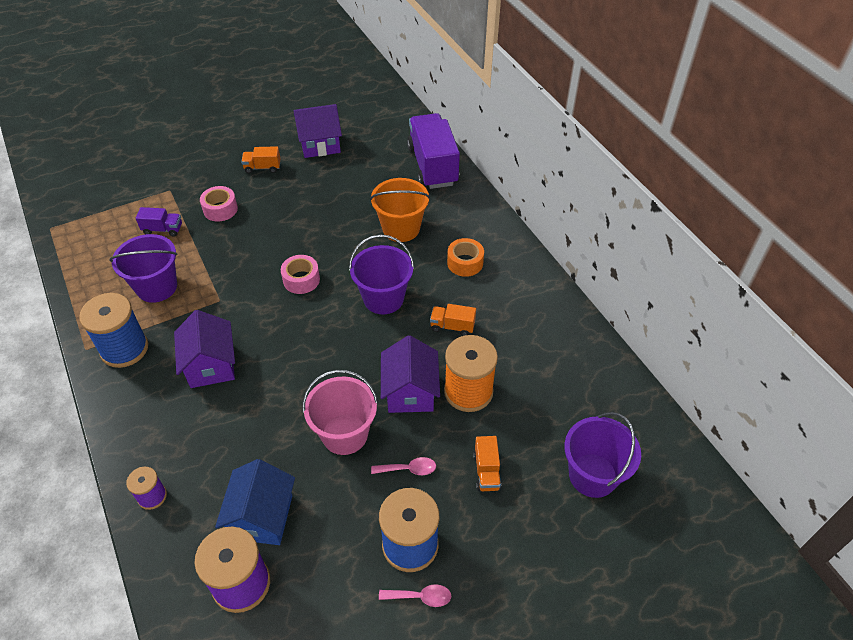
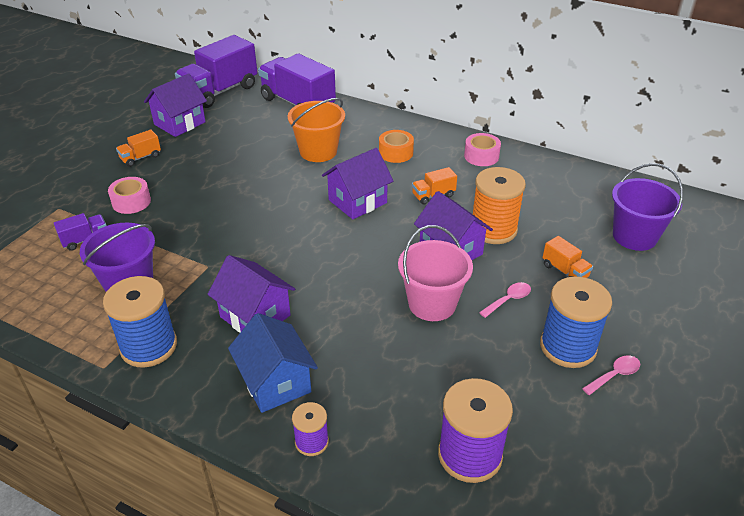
camera: 35 degrees left, 10 degrees down
blue house [215,459,295,545] -> blue house moved to [228,313,318,413]
pink tape [281,255,320,294] -> pink tape moved to [464,133,501,166]
purple bucket [349,235,414,314] -> purple house [322,148,393,219]
none -> purple truck [175,35,258,108]

